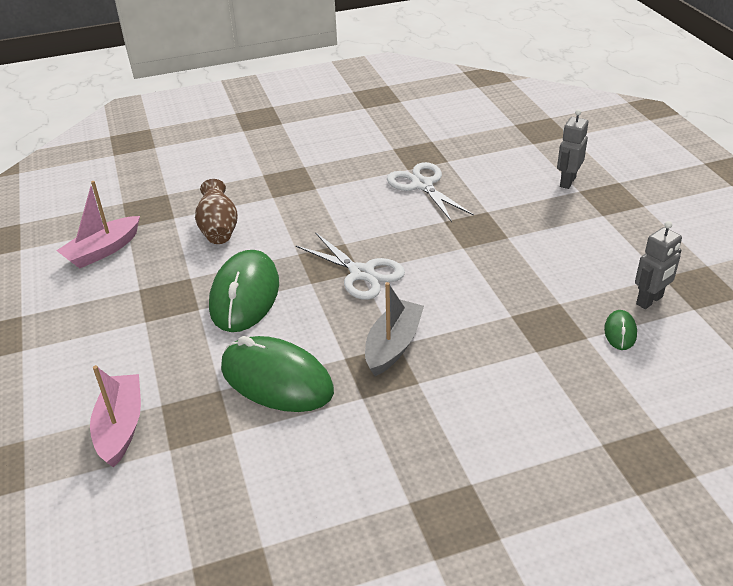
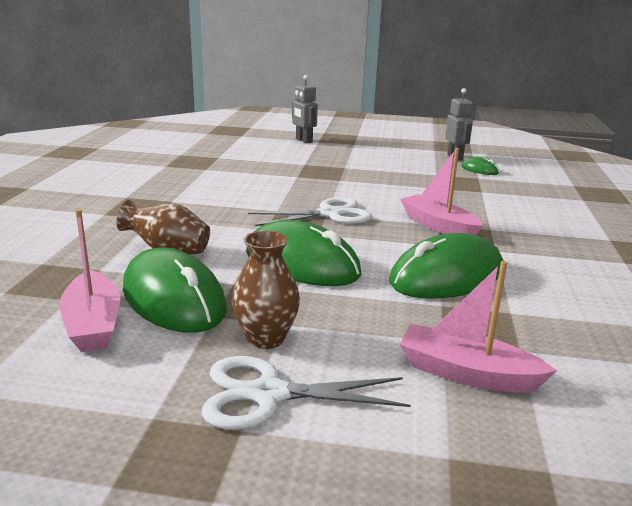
camera: 65 degrees left, 15 degrees down
grey boat [365,282,424,376] -> pink boat [400,148,483,235]
white scissors [387,162,474,222] -> white scissors moved to [201,356,411,430]
none -> green mouse [123,247,227,333]
none -> brown vase [232,230,300,349]

